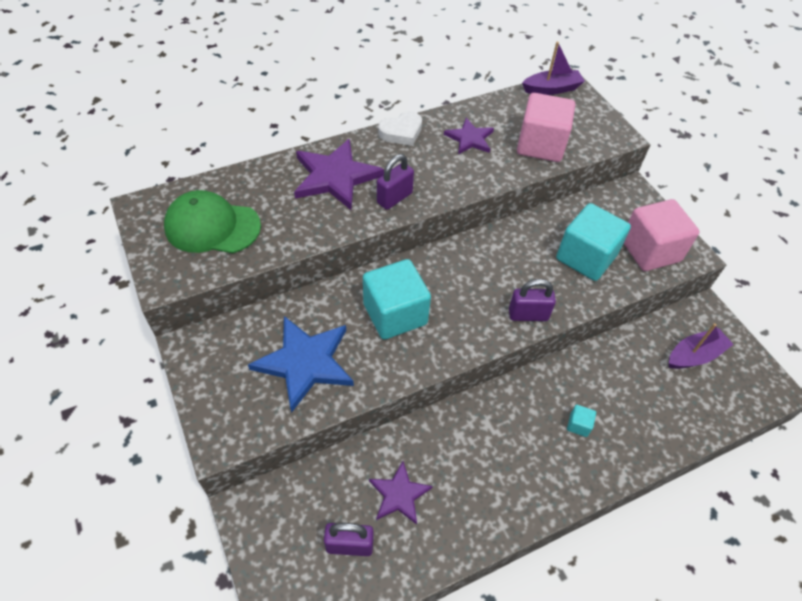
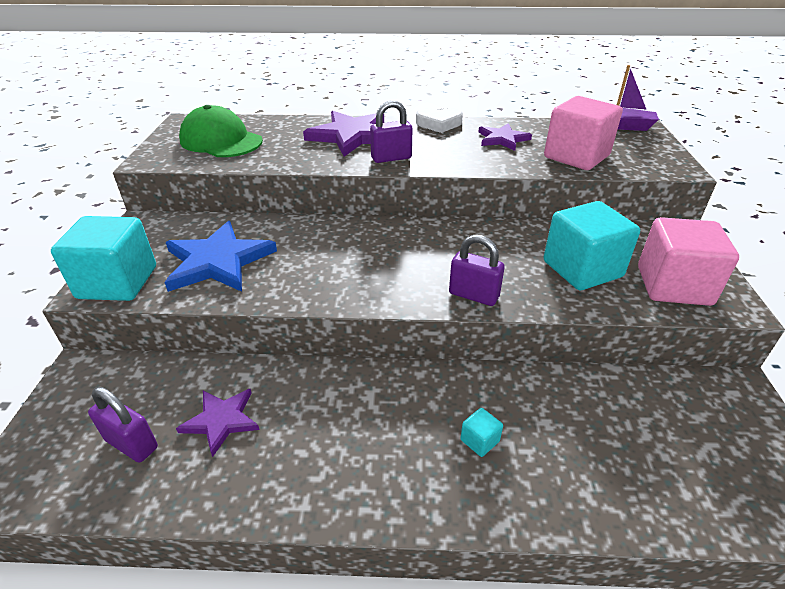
camera: 30 degrees right, 15 degrees down
turquoise cube [363,259,431,340] -> turquoise cube moved to [51,216,156,301]
purple boat [669,323,734,369] -> none

